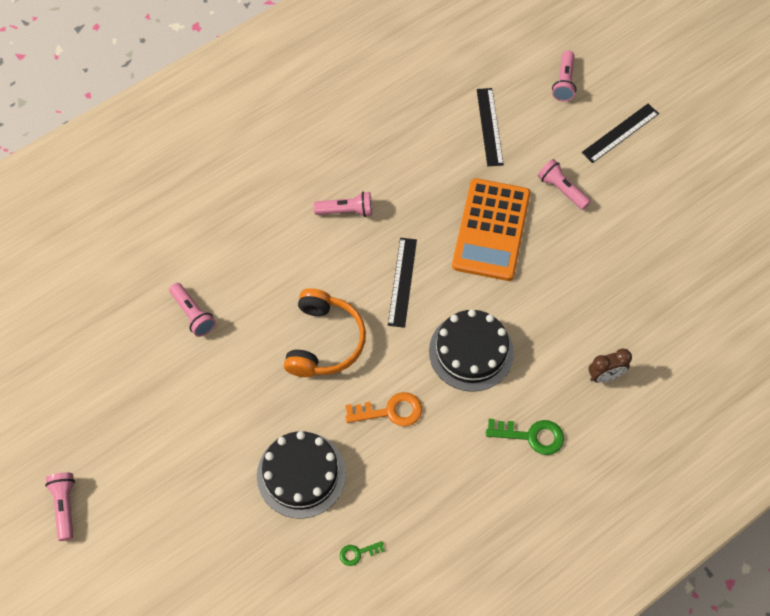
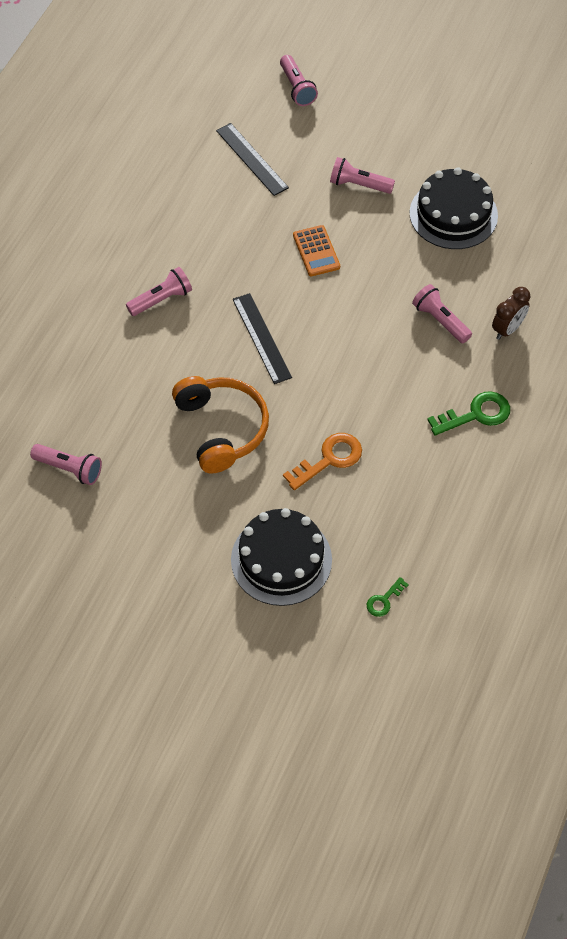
camera: 30 degrees left, 5 degrees down
pink flashlight [45,472,75,541] -> pink flashlight moved to [412,284,472,343]
black cake [429,309,514,392] -> black cake moved to [410,167,498,249]
orange calculator [452,178,531,281] -> orange calculator [293,225,340,276], size x0.48
black ruler [582,104,659,163] -> none

